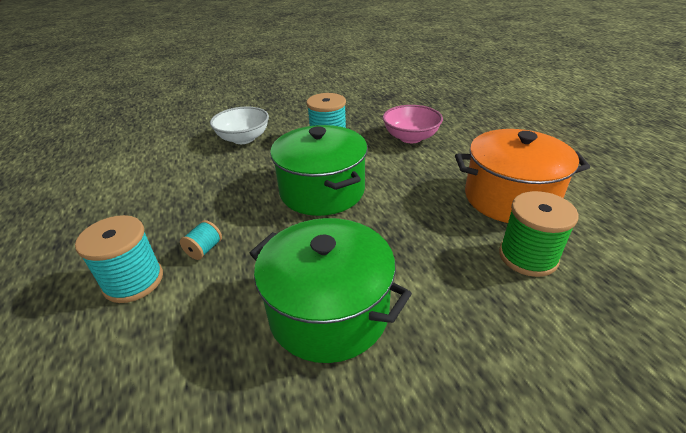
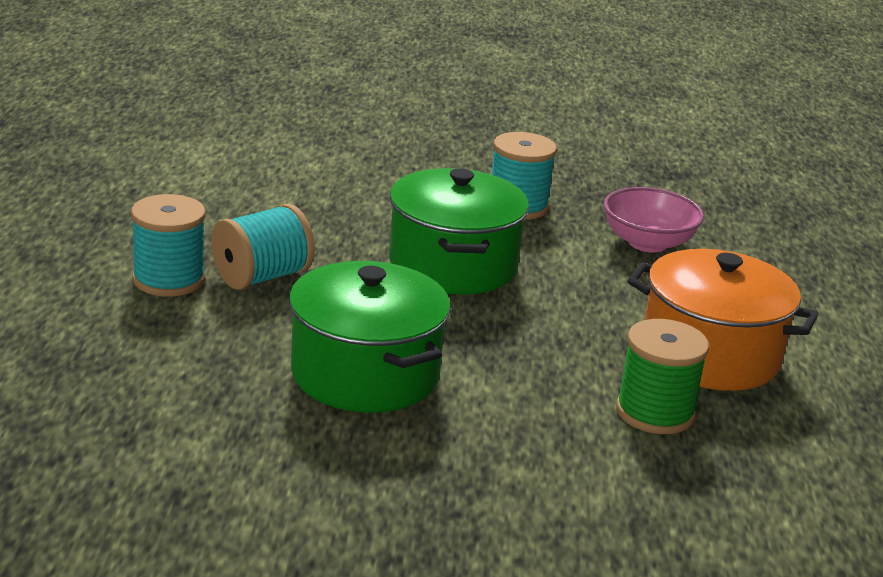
camera: 20 degrees right, 10 degrees down
turquoise spool [180,220,222,260] -> turquoise spool [211,203,315,290], size x1.95
white bowl [210,107,269,144] -> none

